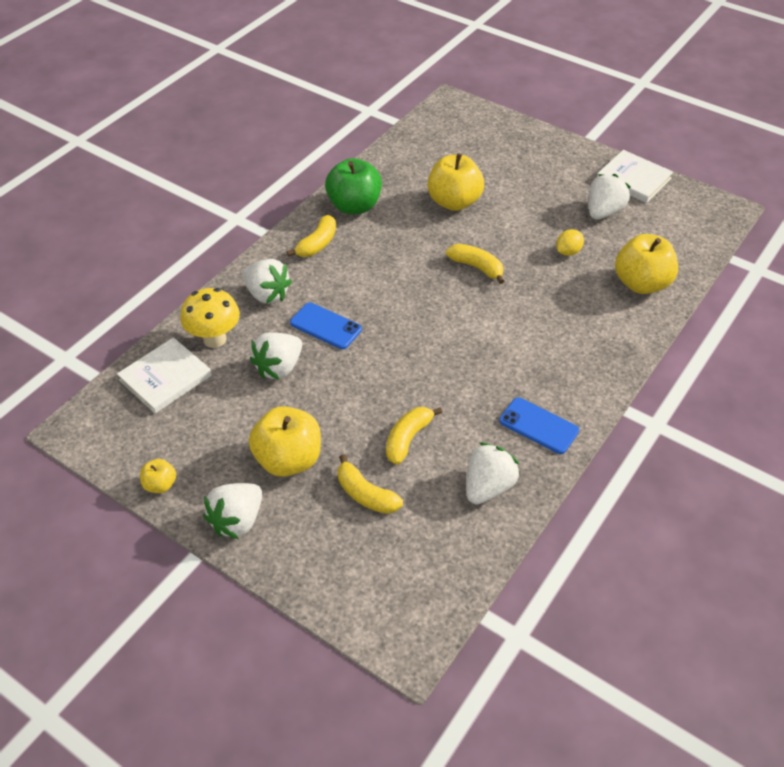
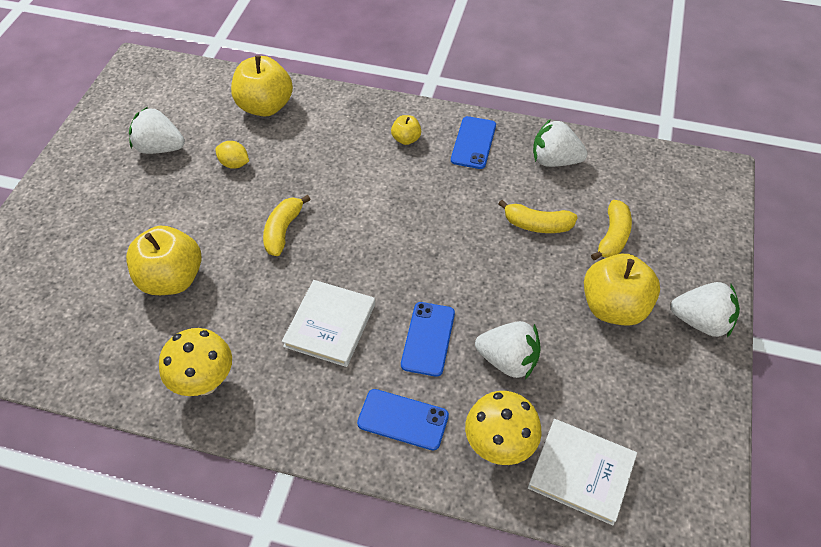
camera: 110 degrees left, 5 degrees up
yellow apple [140,459,176,493] -> yellow apple moved to [391,115,421,145]
white strawberry [242,259,292,304] -> blue phone [357,389,449,451]
yellow banana [287,215,336,257] -> none
green apple [325,158,382,215] -> yellow mushroom [159,328,232,396]
white book [597,150,673,203] -> white book moved to [282,280,375,367]

